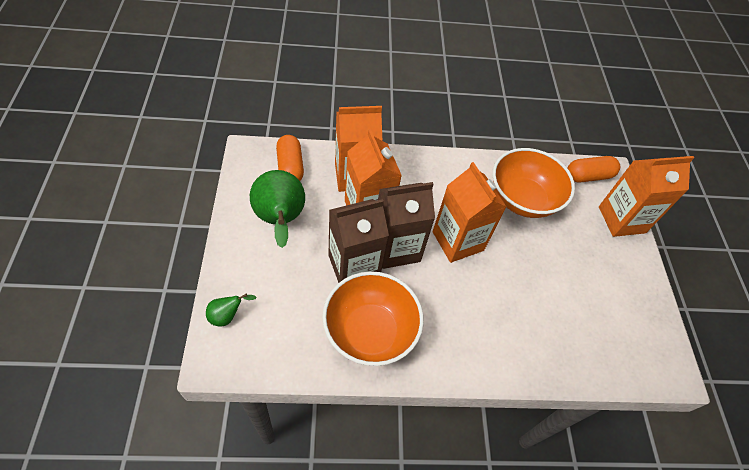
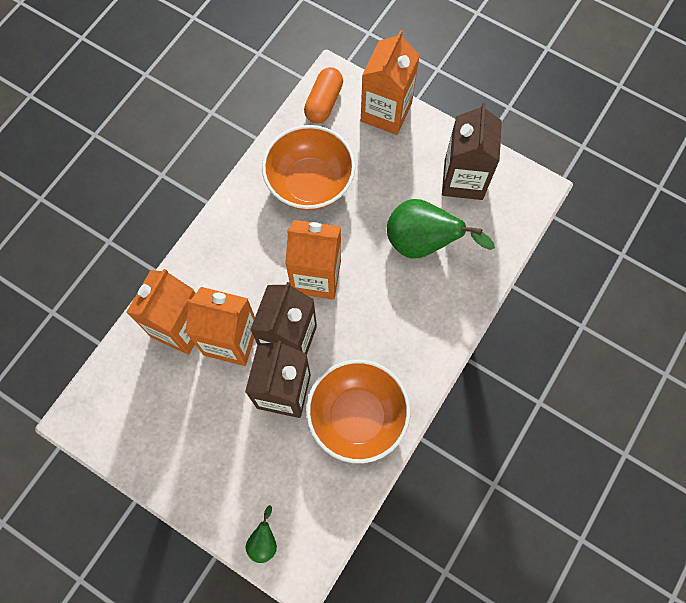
camera: 50 degrees left, 15 degrees up
green pear [250,170,305,248] -> green pear moved to [387,199,495,258]
orange capsule [276,135,304,181] -> none
none -> brown carton [442,103,502,200]

